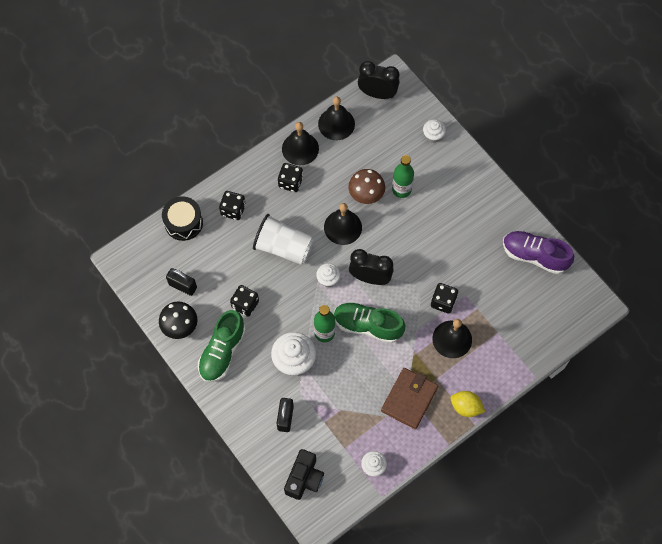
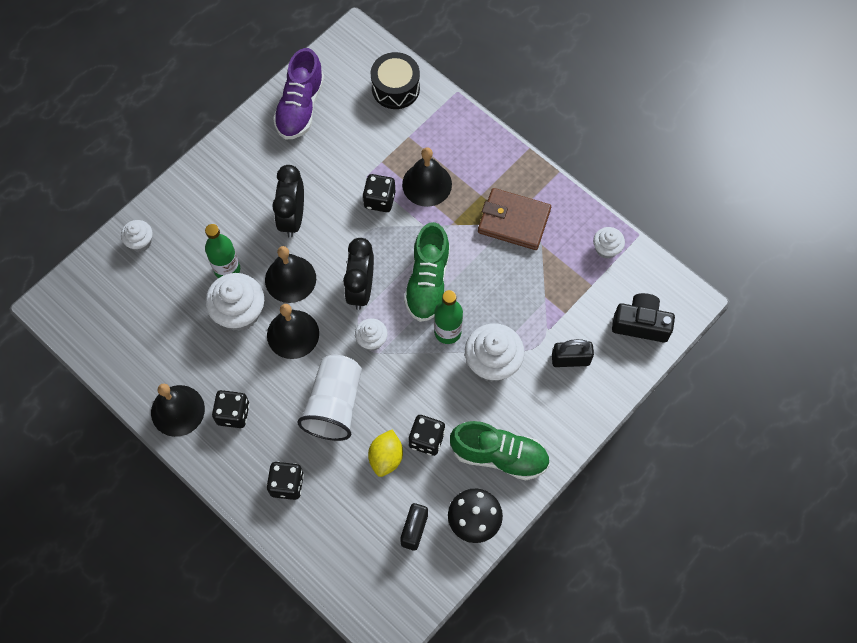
camera: 100 degrees left, 0 degrees up
black drum [162,196,203,241] -> black drum moved to [371,52,420,109]
black bell [318,96,355,140] -> black bell moved to [265,246,316,303]
brown mushroom [348,169,385,204] -> white cupcake [205,273,264,331]
black clock [358,61,400,99] -> black clock moved to [272,165,304,238]
yellow lemon [450,391,485,417] -> yellow lemon moved to [368,430,403,477]

